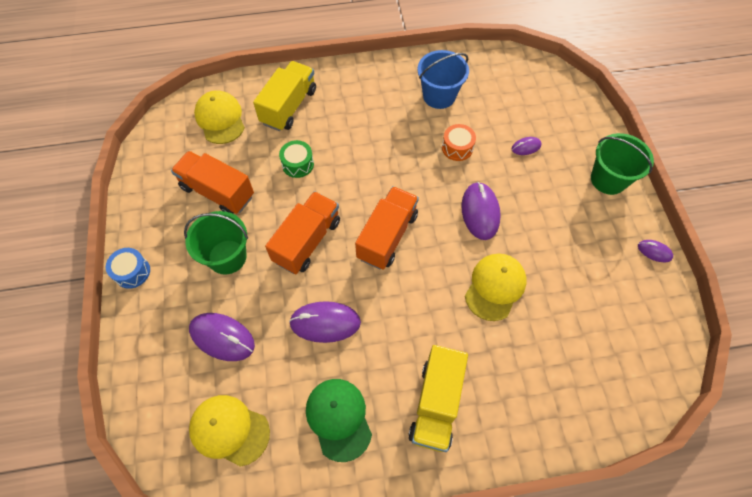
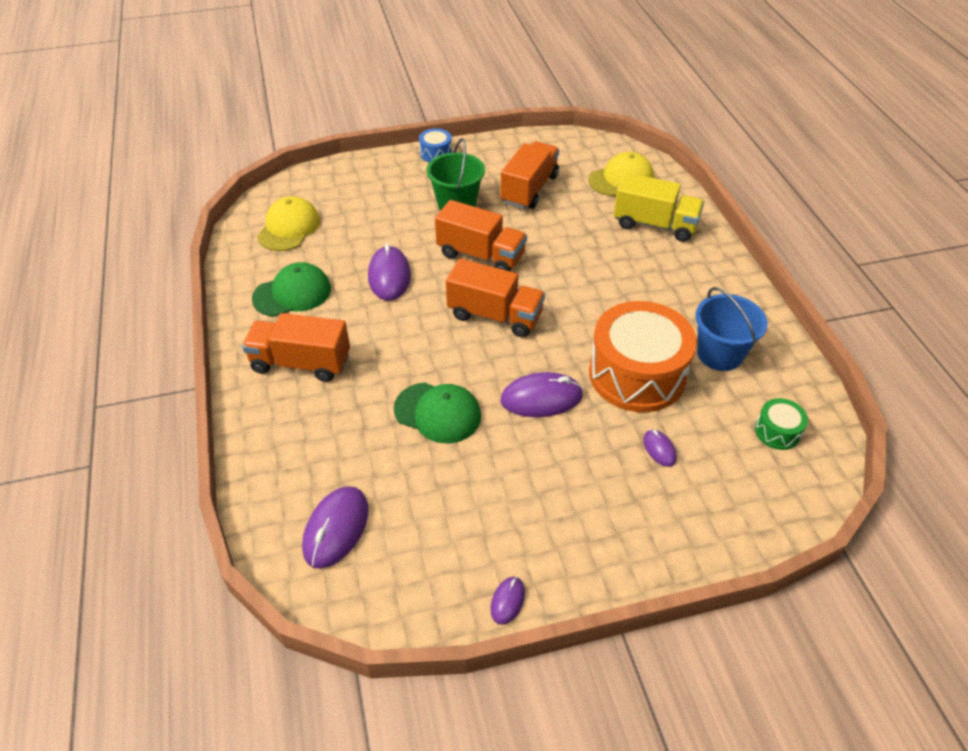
camera: 85 degrees right, 15 degrees down
purple mouse [189,313,255,361] -> purple mouse moved to [302,486,369,569]
green drum [279,140,314,178] -> green drum moved to [755,398,808,450]
yellow truck [408,345,468,452] -> orange truck [242,313,350,382]
orange drum [442,124,476,161] -> orange drum [589,301,697,412], size x2.29
yellow cap [465,254,527,321] -> green cap [394,382,481,443]
green bucket [591,133,654,195] -> none

